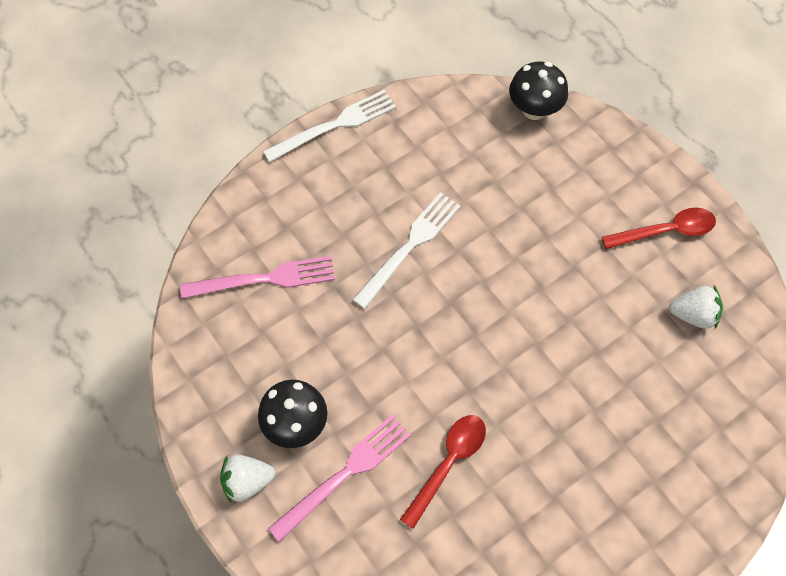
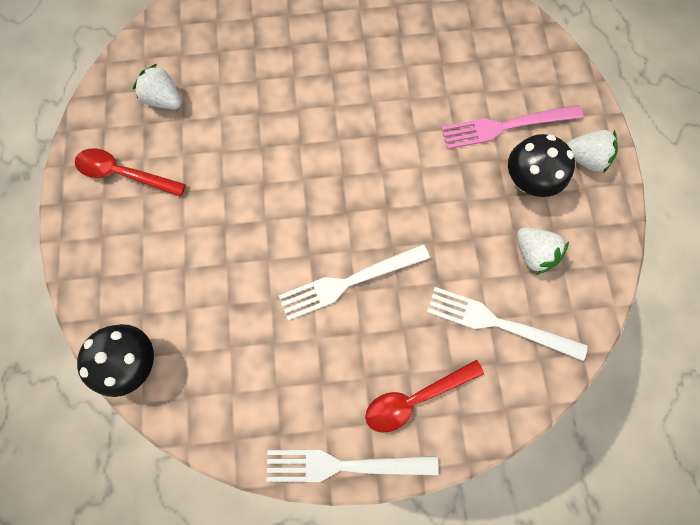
camera: 150 degrees left, 10 degrees up
pink fork [180,256,335,299] -> white fork [427,287,588,361]
red spoon [400,415,486,529] -> red spoon moved to [365,360,484,433]
none -> white strawberry [517,227,569,275]

